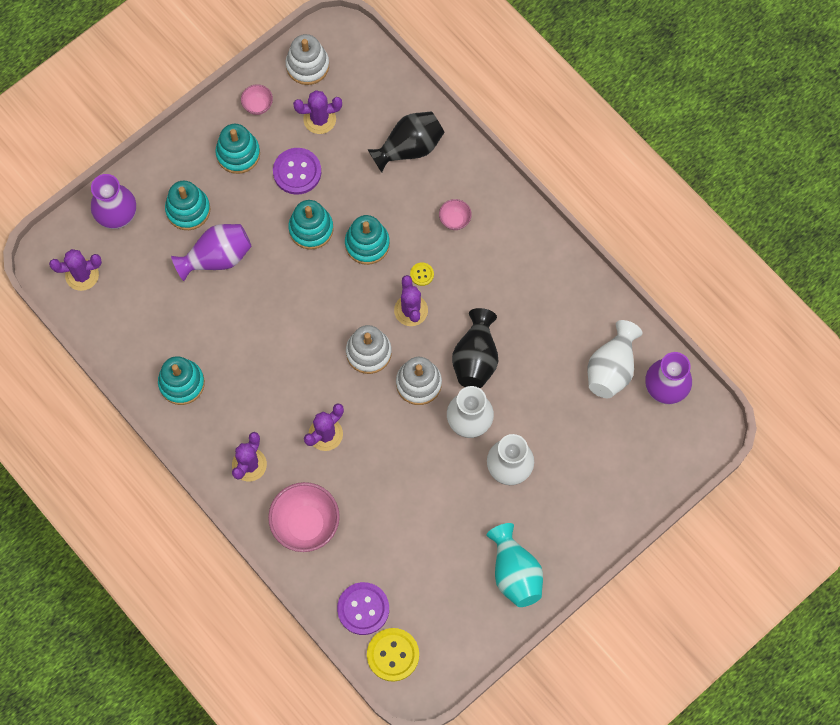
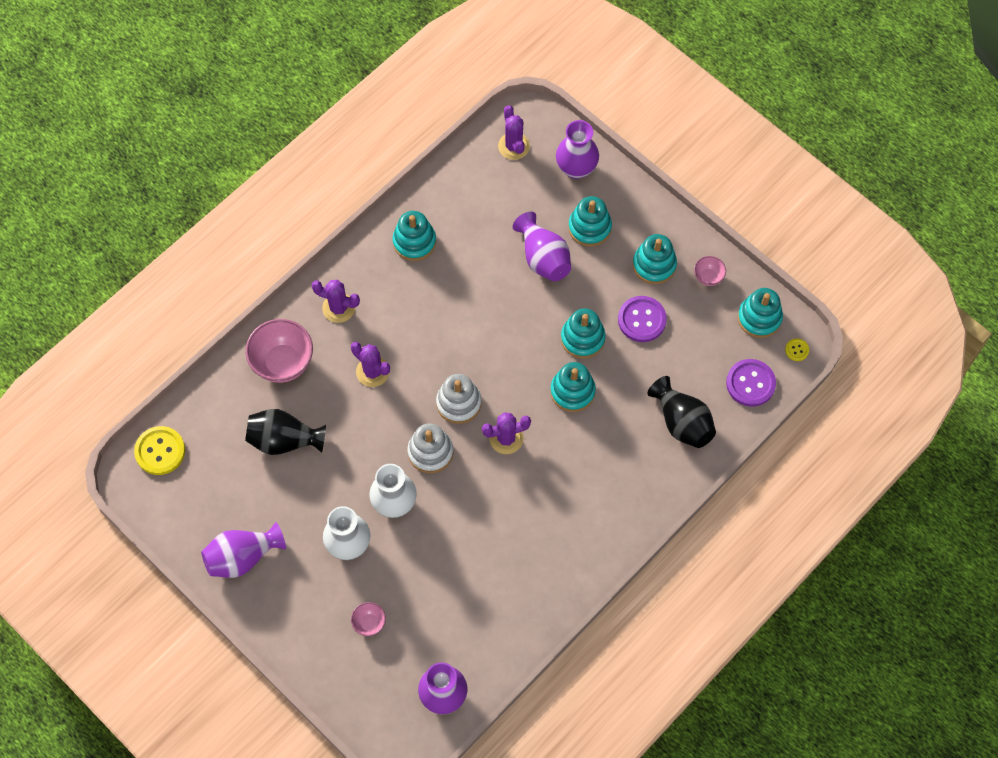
camera: 85 degrees right, 5 degrees down
white stacking toy [286,34,329,85] -> turquoise stacking toy [738,288,783,338]
purple cactus [293,90,342,134] -> none
purple button [337,582,389,635] -> purple button moved to [726,359,776,407]
yellow button [410,262,434,286] -> yellow button moved to [785,338,809,361]
pink bowl [439,199,472,230] -> pink bowl moved to [351,602,386,636]
black vase [452,308,498,388] -> black vase moved to [245,409,326,455]
turquoise vase [487,523,543,607] -> purple vase [201,522,286,578]
white vase [588,320,642,398] -> none

